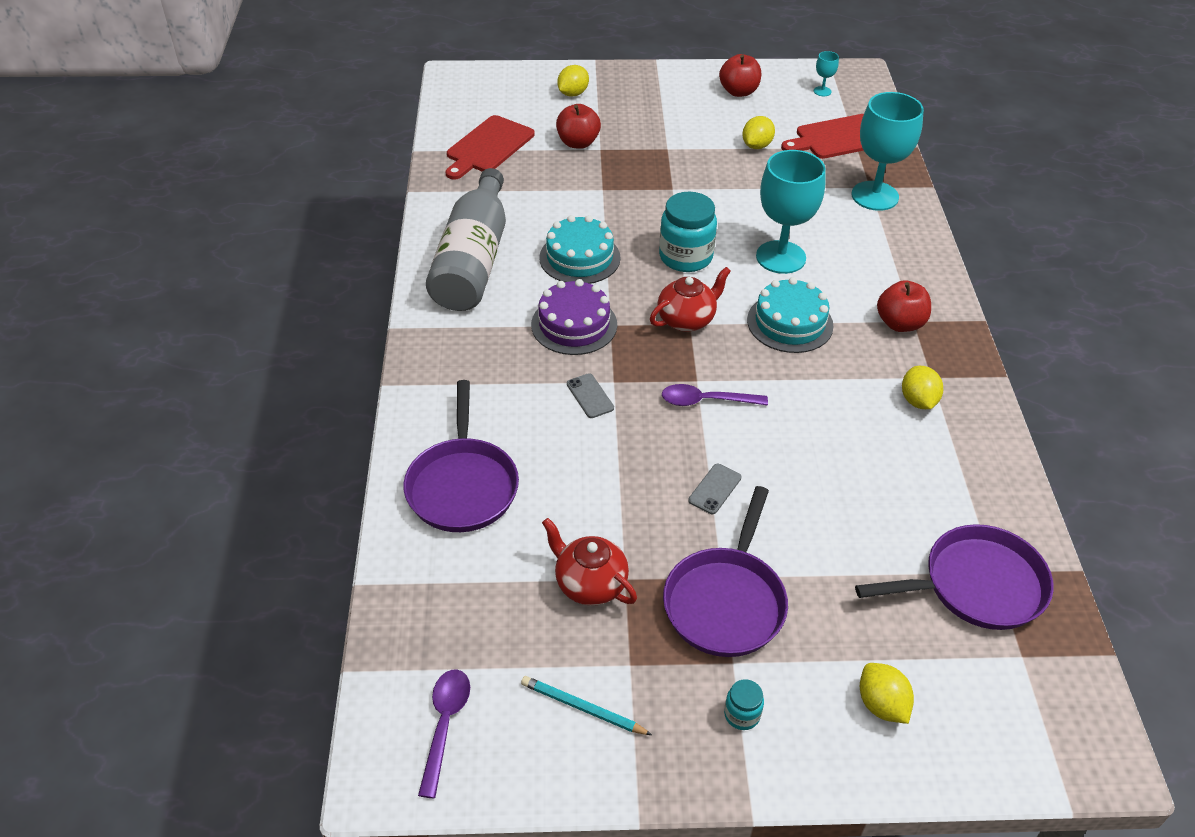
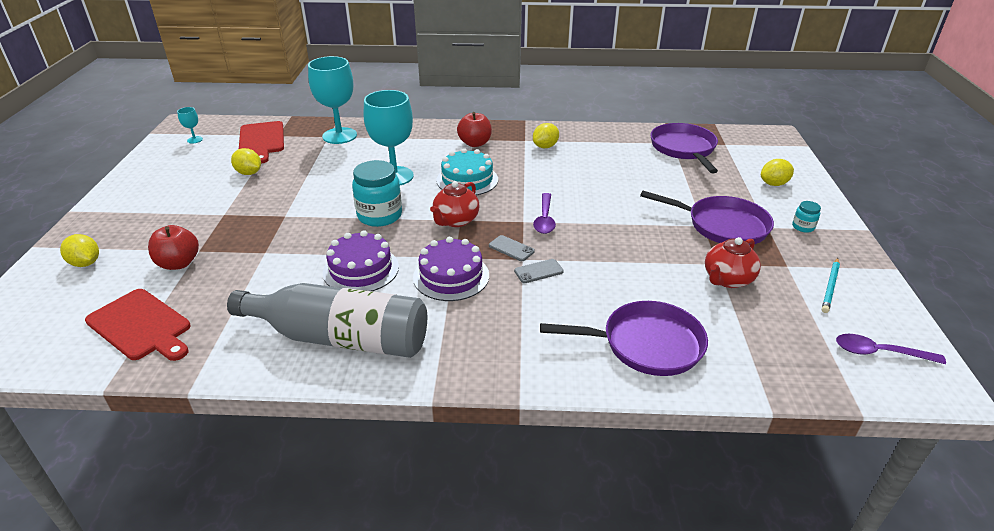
camera: 85 degrees left, 10 degrees down
turquoise cake [539,215,621,284] -> purple cake [323,230,399,291]
red teapot [650,267,731,332] -> red teapot turned 120 degrees counterclockwise [430,181,479,227]
grey phone [688,464,741,514] -> grey phone moved to [489,235,535,261]
red apple [719,54,761,97] -> none
yellow lemon [902,366,943,409] -> yellow lemon turned 45 degrees counterclockwise [533,123,559,148]

